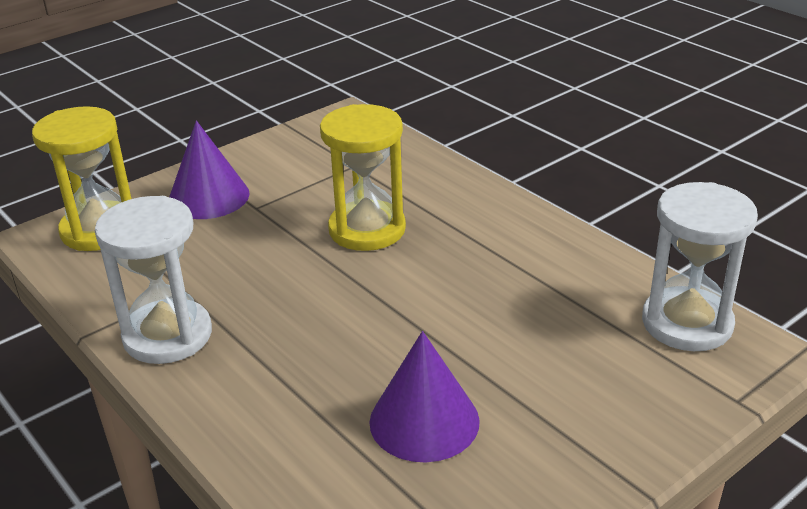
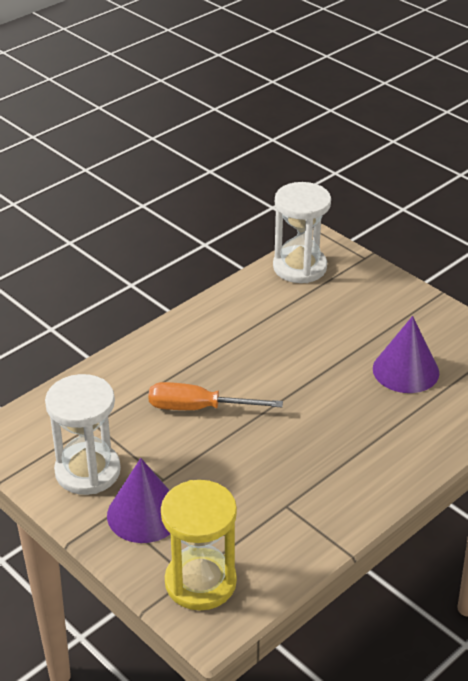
camera: 95 degrees left, 5 degrees up
white hourglass [95,196,212,364] -> white hourglass moved to [45,374,121,495]
yellow hourglass [320,104,406,251] -> orange screwdriver [148,382,283,410]

